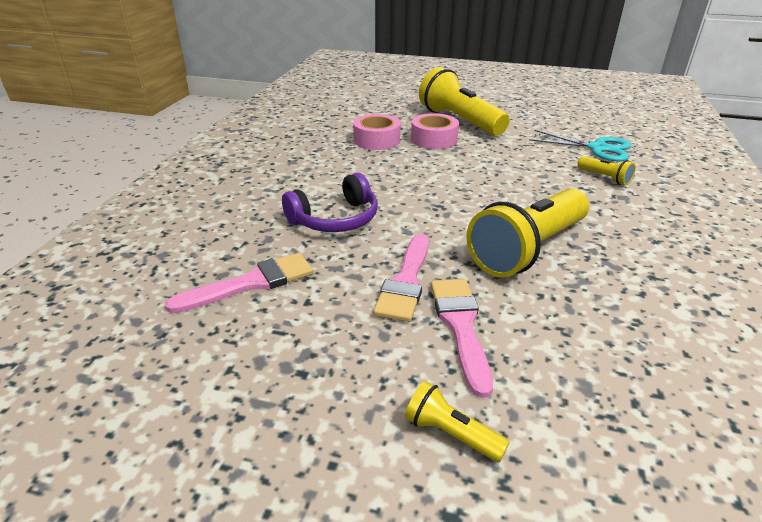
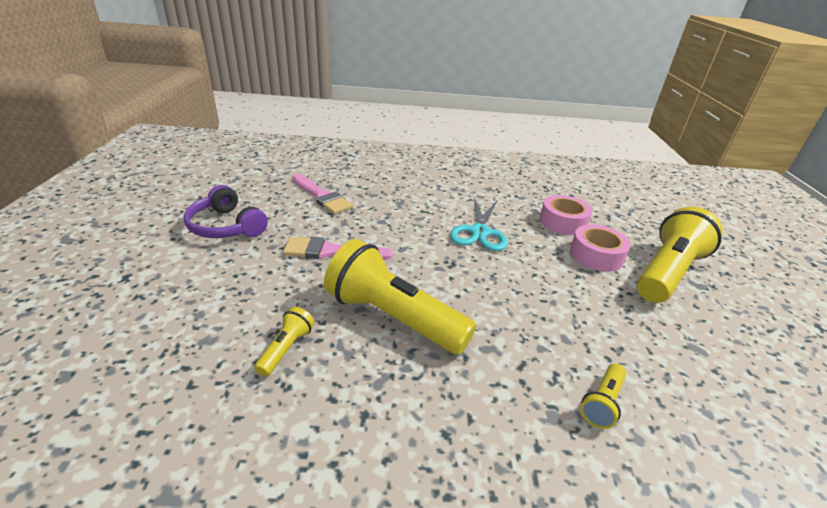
camera: 75 degrees right, 0 degrees up
purple headphones [282,173,378,232] -> purple headphones moved to [184,185,268,238]
yellow flashlight [405,381,510,462] -> yellow flashlight moved to [254,307,314,377]
pink brush [431,279,493,398] -> none
turquoise scissors [529,130,631,162] -> turquoise scissors moved to [450,199,508,251]

